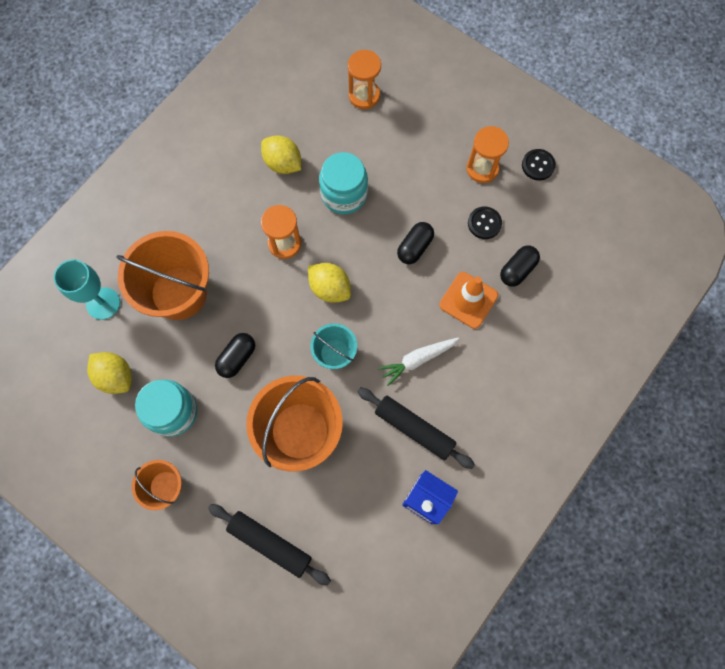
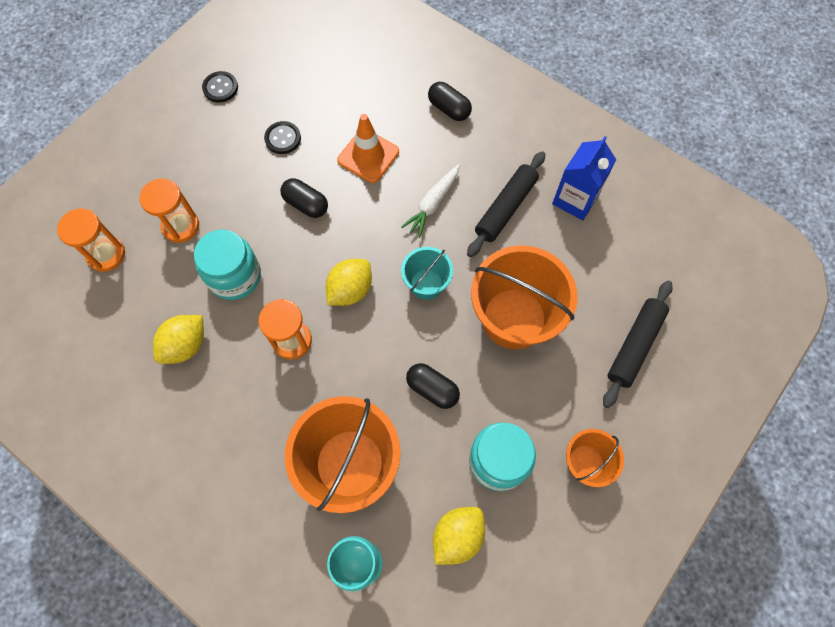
camera: 90 degrees left, 5 degrees down
white carrot [378,337,460,386] -> white carrot turned 60 degrees clockwise [401,164,460,238]
orange hourglass [466,126,509,183] -> orange hourglass moved to [139,178,199,243]
black capsule [500,246,540,287] -> black capsule moved to [428,82,472,121]

